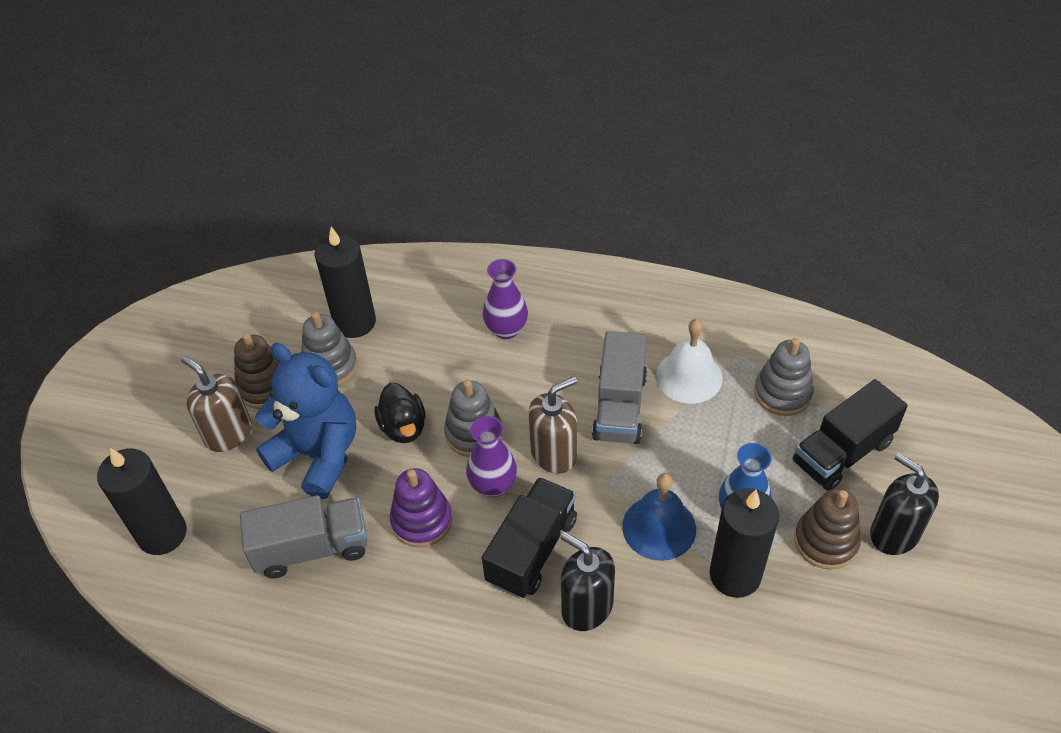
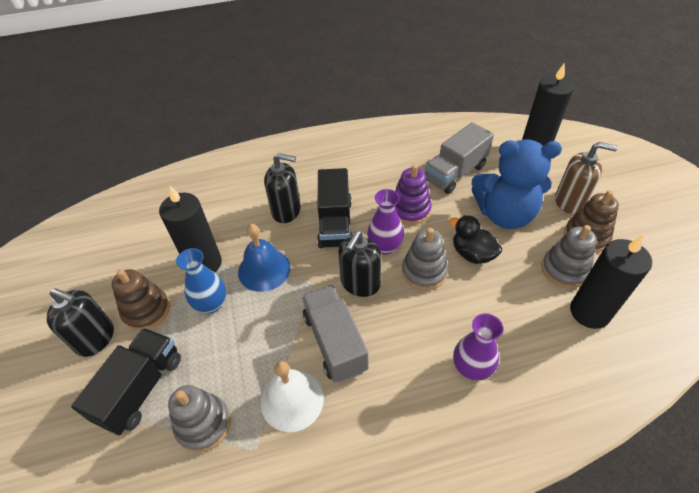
camera: 150 degrees right, 0 degrees up
brown soap dispenser [528,377,577,474] -> black soap dispenser [338,231,381,297]

